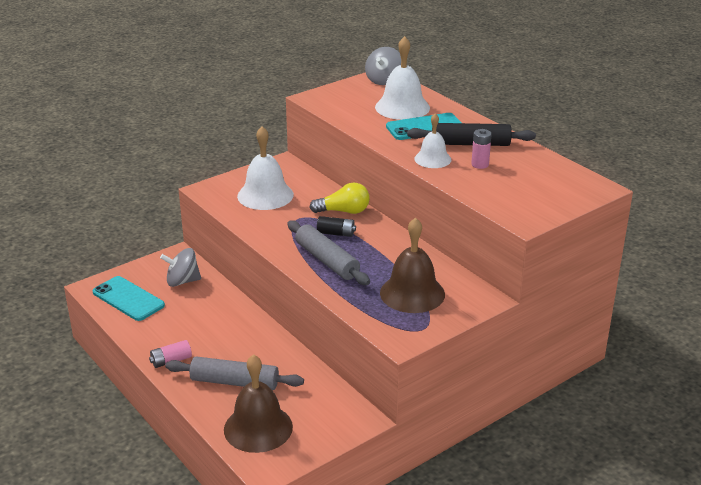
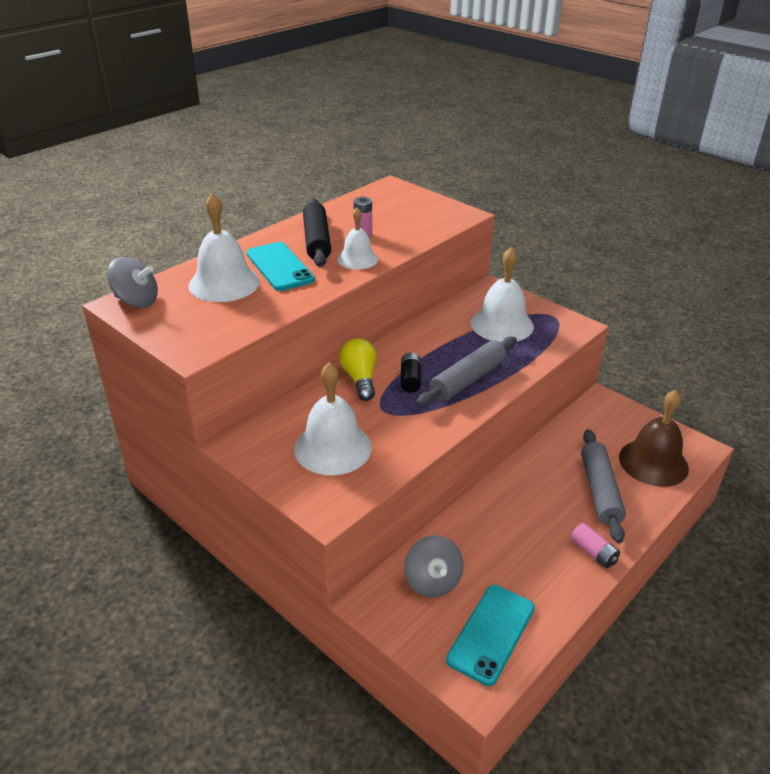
camera: 100 degrees left, 5 degrees up
brown bell [380,217,445,313] -> white bell [470,247,534,342]

